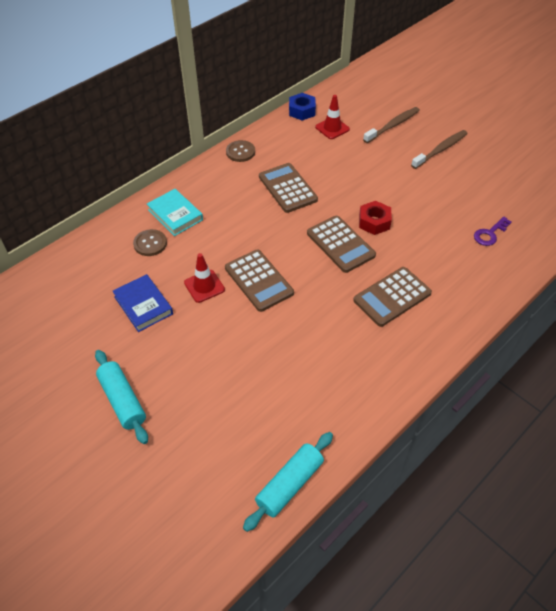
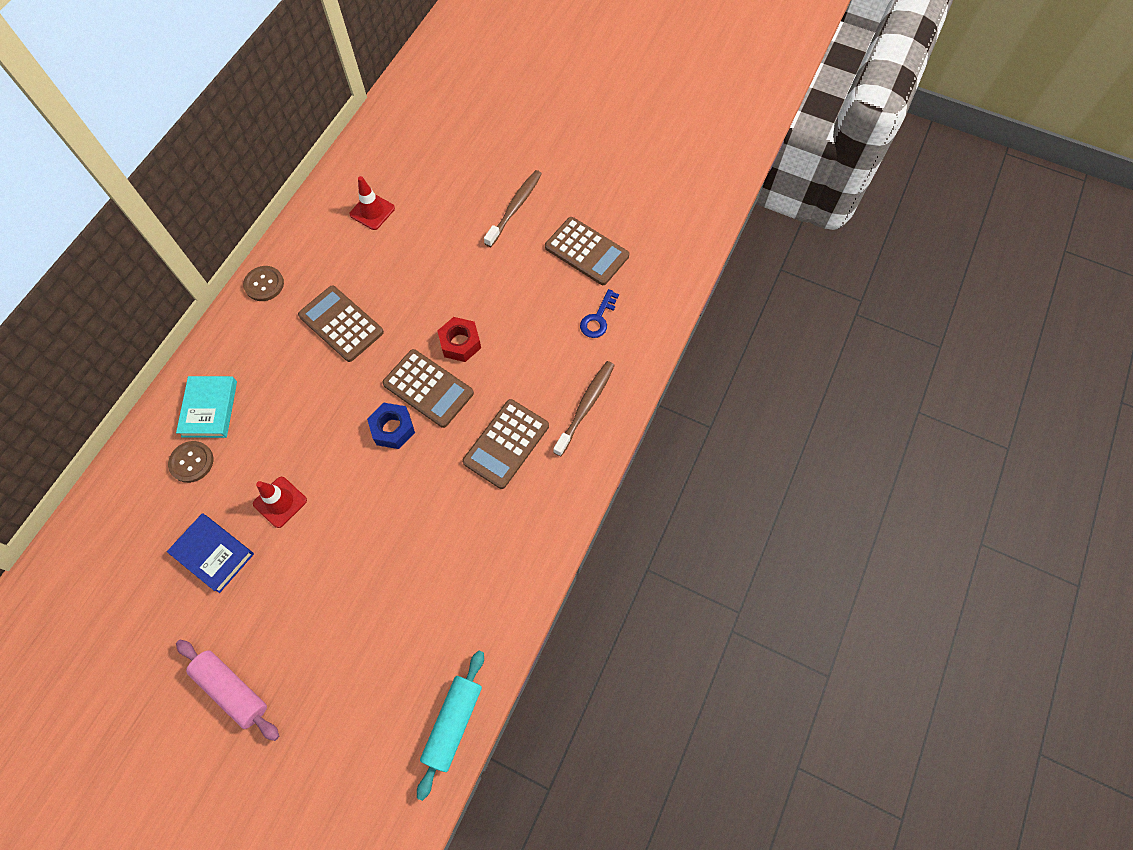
camera: 20 degrees left, 15 degrees up
turquoise rolling pin [95,350,148,444] -> pink rolling pin [176,639,279,741]
turquoise book [147,189,203,236] -> turquoise book turned 60 degrees clockwise [176,376,237,438]
brown calculator [225,249,294,312] -> brown calculator moved to [545,217,629,285]
blue nut [289,93,316,121] -> blue nut moved to [367,403,415,449]
brown toothbrush [363,107,420,143] -> brown toothbrush moved to [553,361,615,456]
purple key [474,216,512,246] -> blue key [580,289,619,338]

